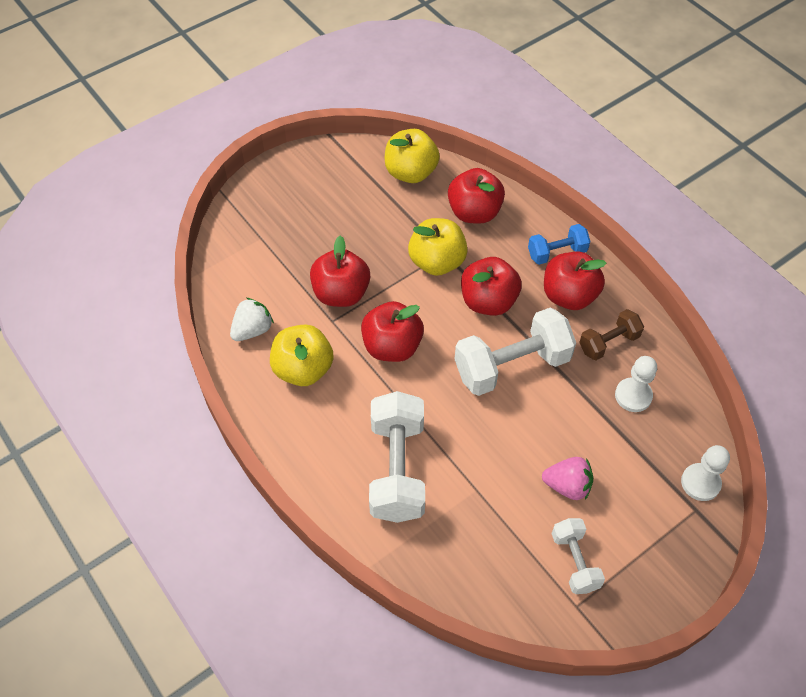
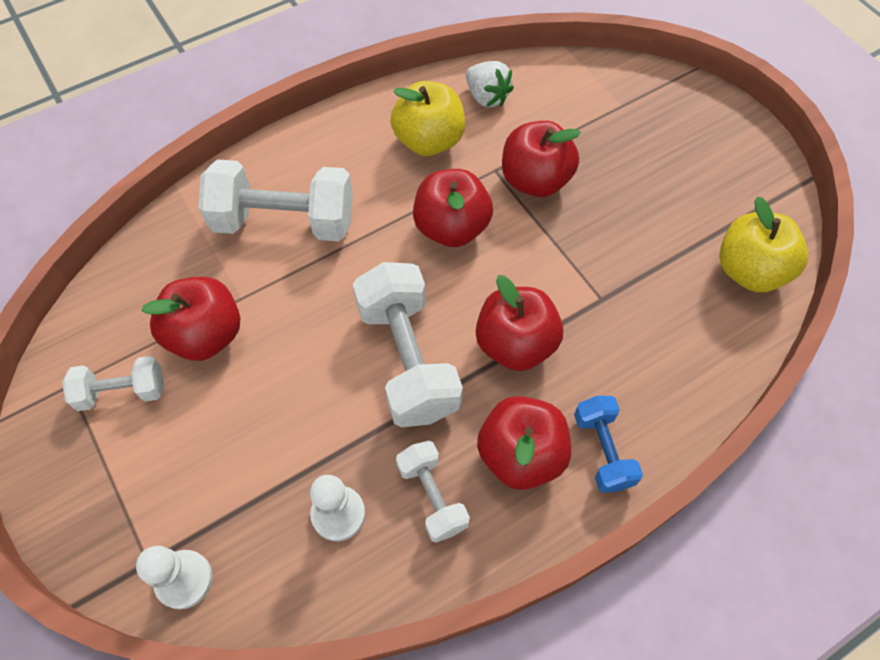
camera: 95 degrees right, 5 degrees up
yellow apple [408,218,468,276] -> none
red apple [448,168,505,224] -> red apple moved to [141,277,240,361]
pink strawberry [542,457,593,500] -> none
brown dumbbell [579,309,644,360] -> white dumbbell [396,441,470,543]

